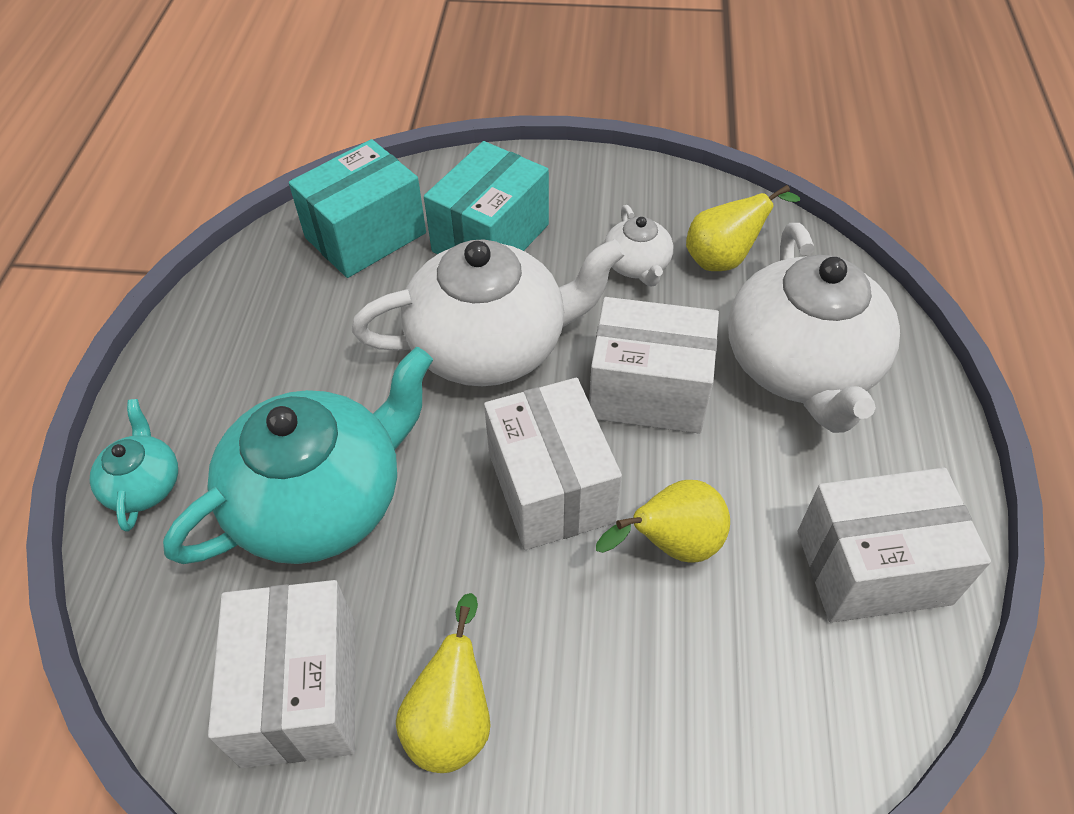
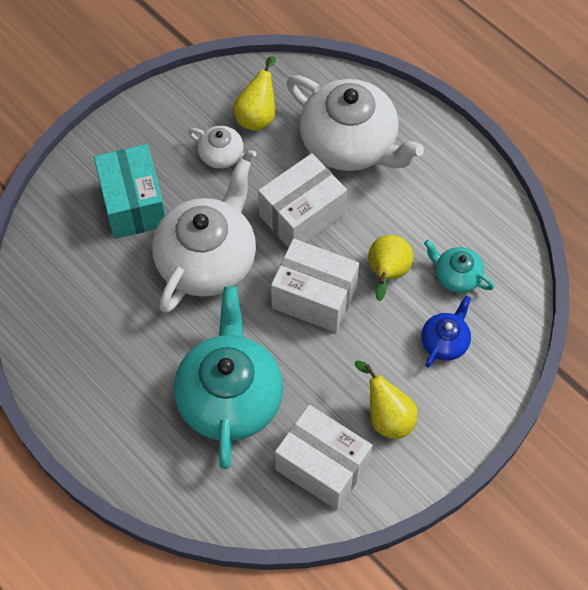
camera: 50 degrees left, 10 degrees up
turquoise teapot [90,399,178,532] -> turquoise teapot moved to [424,240,494,293]
turquoise box [289,139,426,278] -> none
white box [797,468,991,623] -> none
none -> blue teapot [421,295,471,367]

